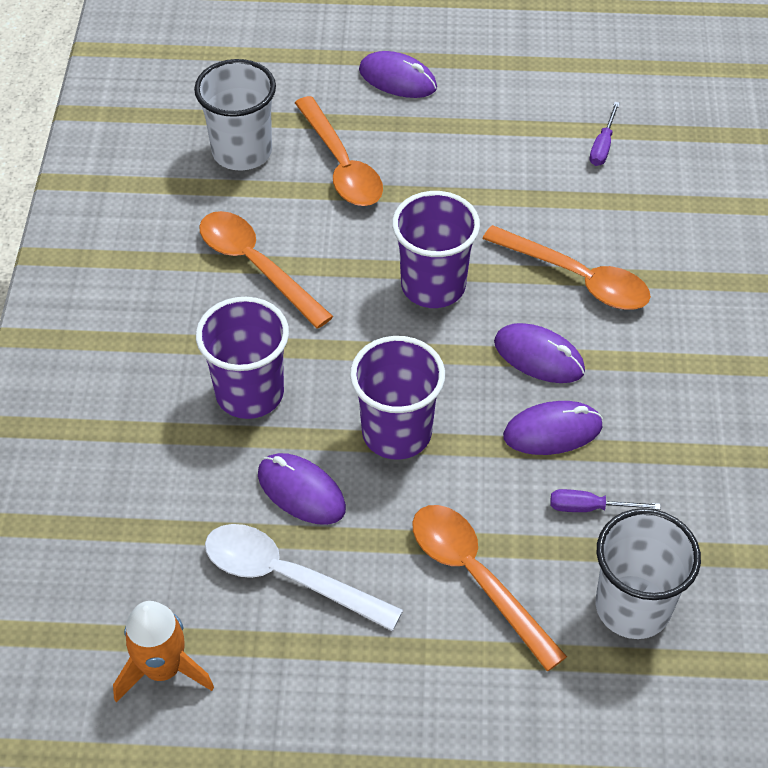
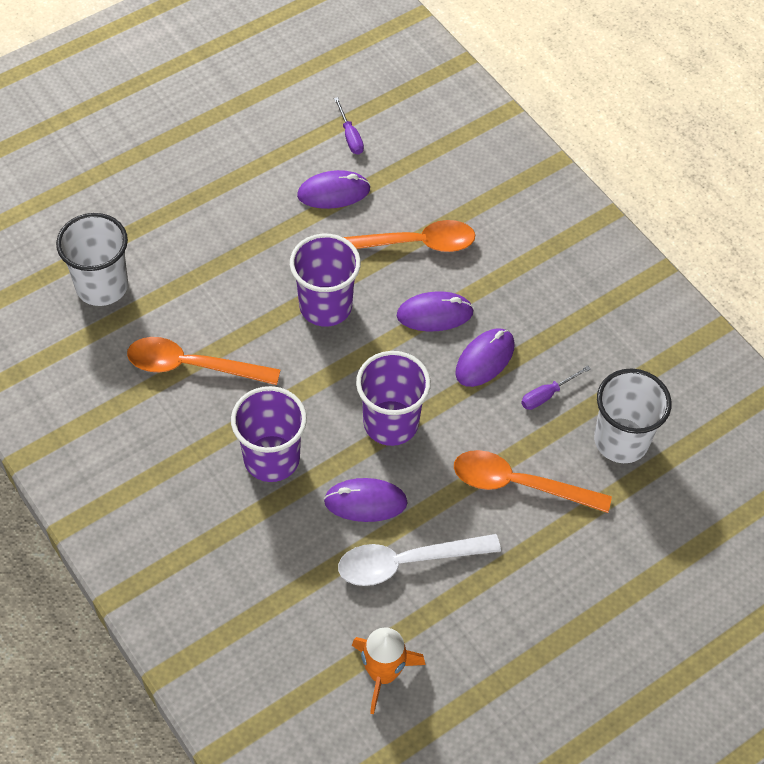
camera: 40 degrees left, 5 degrees up
orange spoon [295,96,383,206] -> none
purple mouse [359,51,437,98] -> purple mouse moved to [297,170,370,209]

